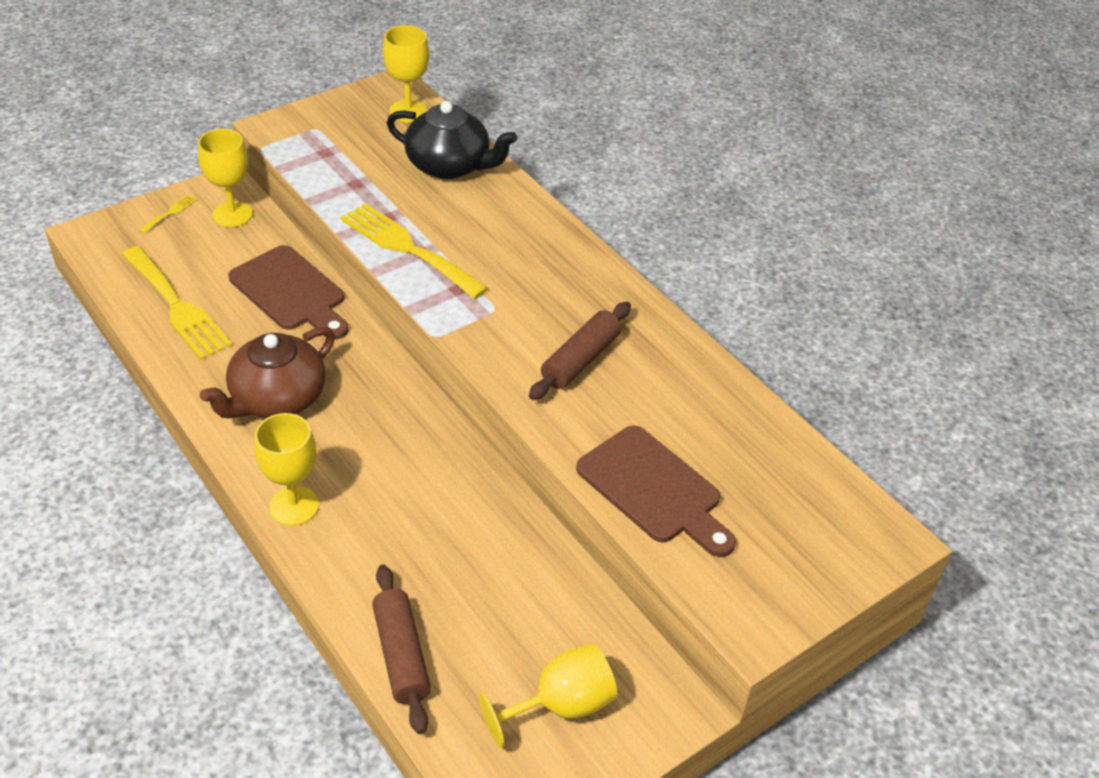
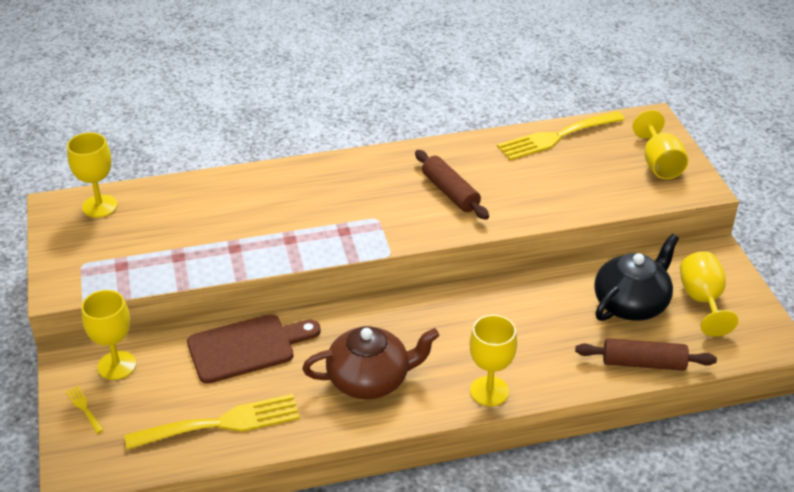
camera: 65 degrees left, 5 degrees down
brown teapot [200,327,335,418] -> brown teapot turned 75 degrees counterclockwise [302,326,440,399]
yellow fork [341,203,489,299] -> yellow fork moved to [497,111,625,160]
black teapot [387,101,517,179] -> black teapot moved to [594,234,679,321]
brown cutting board [576,425,736,557] -> none
none -> yellow goblet [632,110,688,179]

